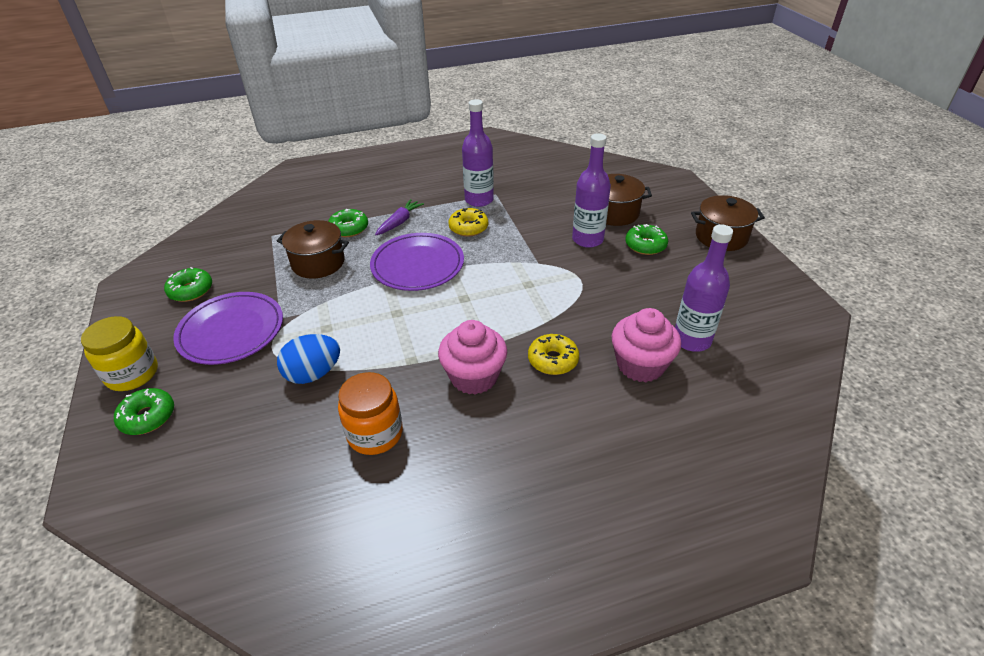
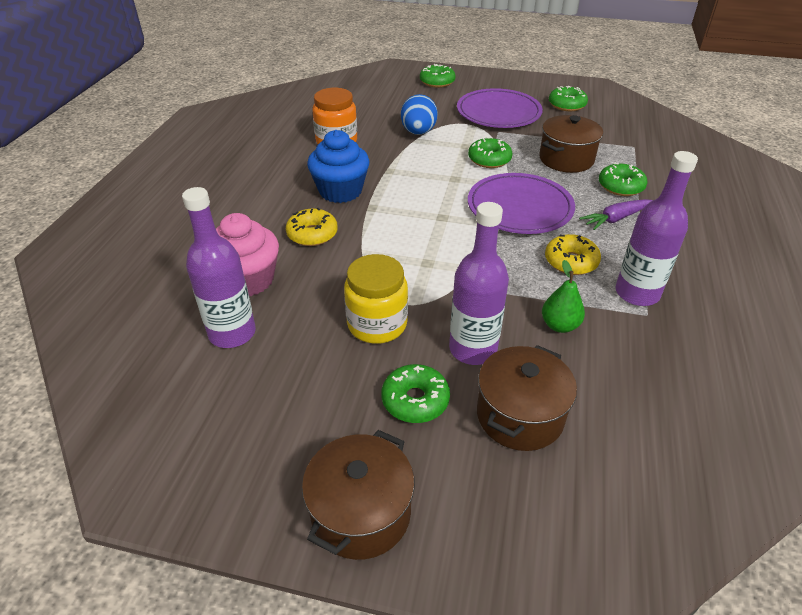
camera: 120 degrees right, 0 degrees up
yellow jar [81,316,158,391] -> yellow jar moved to [344,254,408,344]
purple carrot [375,199,424,235] -> purple carrot turned 90 degrees clockwise [579,199,653,230]
pink cupcake [438,320,507,395] -> blue cupcake [307,130,370,203]
none -> green donut [468,137,512,168]
none -> green pear [542,260,585,333]

